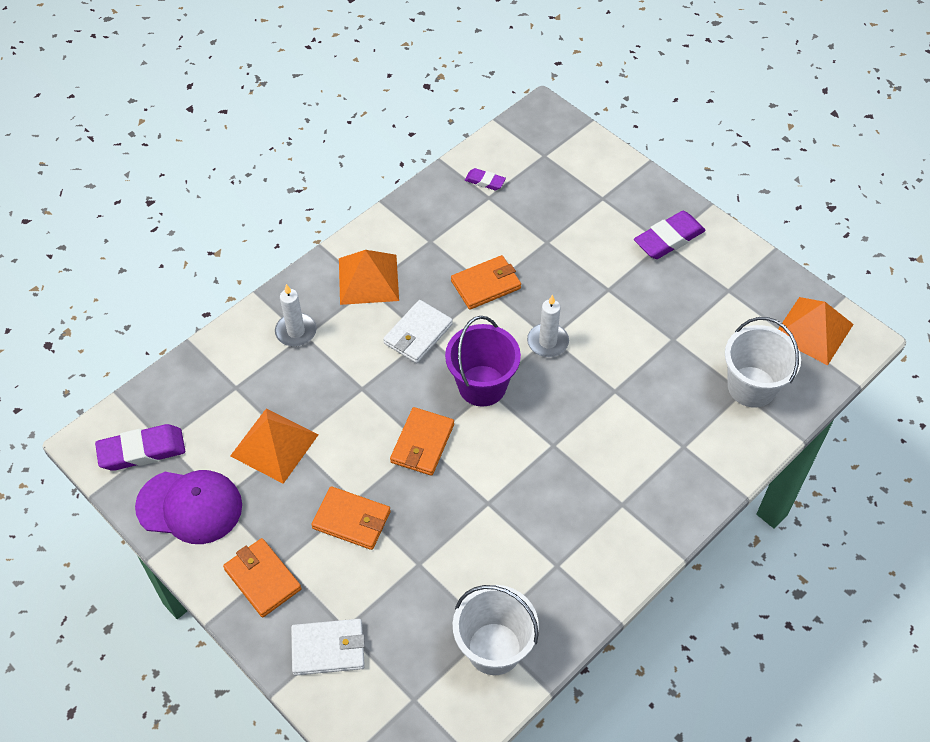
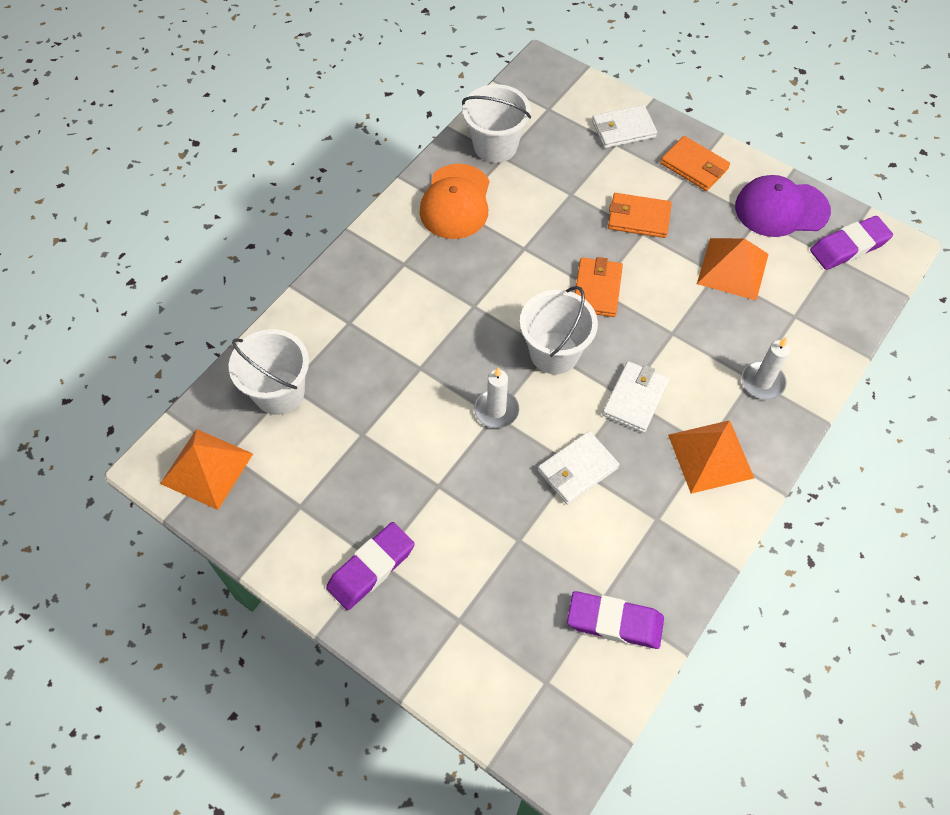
camera: 170 degrees right, 5 degrees up
purple bucket [445,316,521,407] -> white bucket [520,286,598,374]
orange wallet [451,255,521,310] -> white wallet [538,431,619,504]
purple eraser [465,168,506,190] -> purple eraser [567,591,664,649], size x1.83
none -> orange cap [420,164,489,239]

